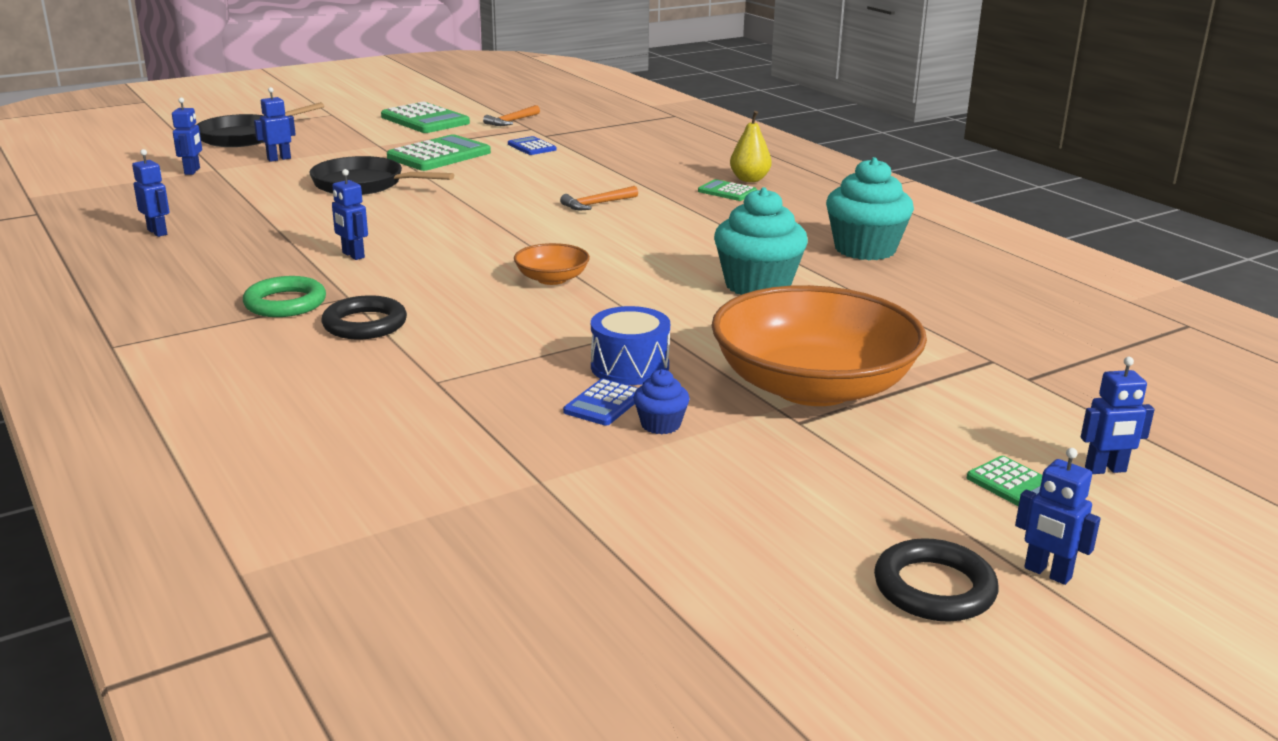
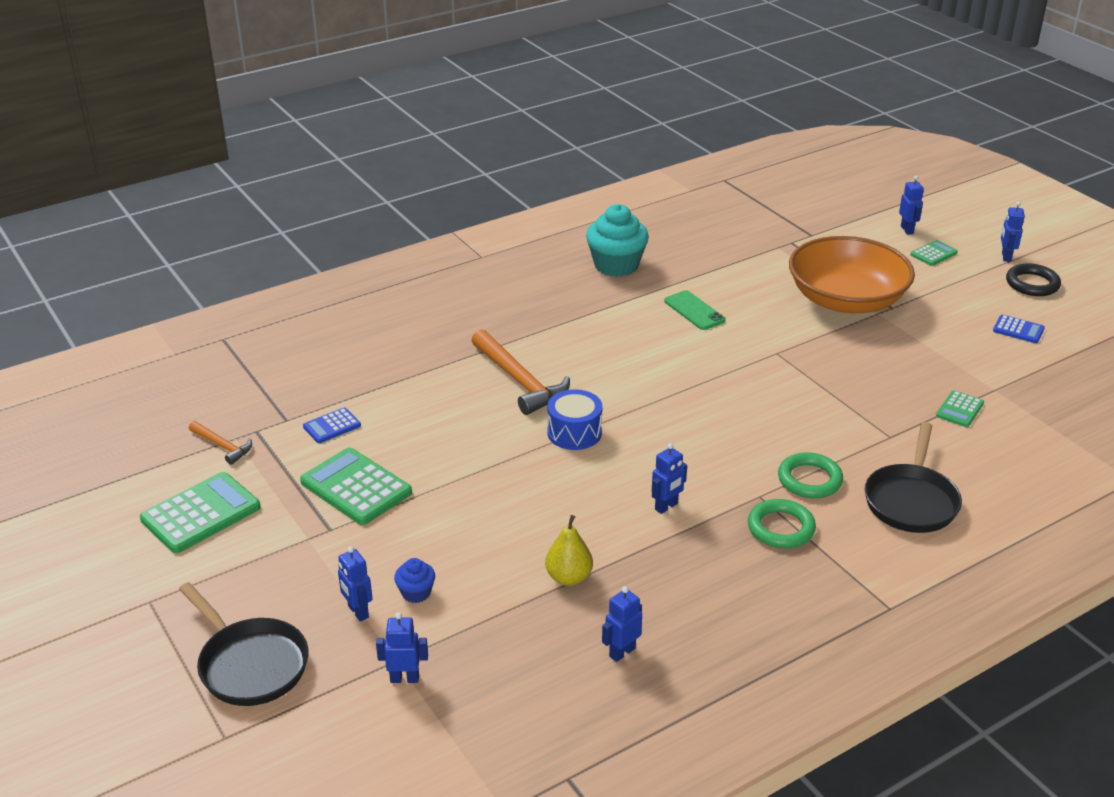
camera: 90 degrees left, 10 degrees up
black pan [310,156,454,195] -> black pan moved to [865,422,962,533]
black ring [322,295,407,339] -> green ring [778,452,843,498]
orange bowl [514,243,590,285] -> none
orange hammer [560,186,638,210] -> orange hammer [471,329,570,415], size x1.88
blue calculator [563,379,638,426] -> blue calculator moved to [993,315,1045,343]
blue drum [591,306,670,385] -> blue drum moved to [547,389,602,450]
blue cupcake [633,369,690,434] -> blue cupcake moved to [394,558,435,603]
green calculator [698,179,757,201] -> green calculator moved to [936,390,984,427]
turquoise cupcake [714,187,808,295] -> green phone [664,290,726,330]
yellow pear [730,111,772,182] -> yellow pear moved to [545,515,593,586]
blue robot [1015,448,1101,585] -> blue robot turned 150 degrees clockwise [1001,202,1025,262]

